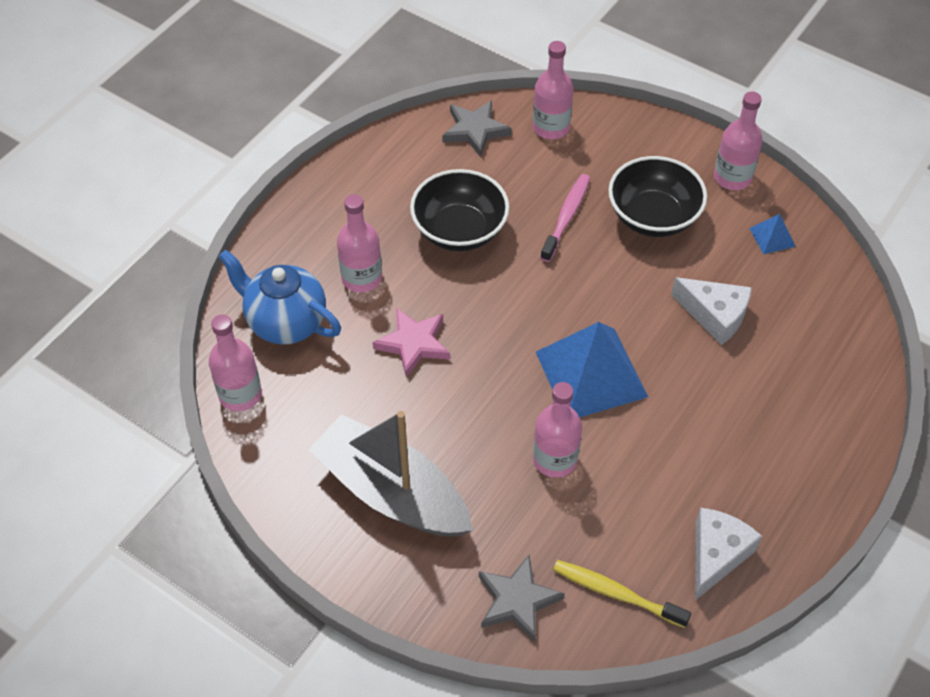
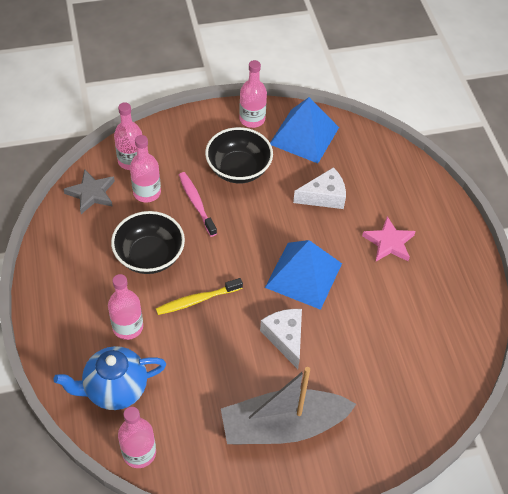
camera: 50 degrees left, 0 degrees up
pink star [372,308,450,377] -> pink star moved to [362,216,416,261]
grey star [479,555,565,642] -> none
pink bottle [533,382,582,478] -> pink bottle moved to [130,135,161,203]
yellow toothbrush [553,560,691,628] -> yellow toothbrush moved to [156,278,243,315]
white cheese [695,508,762,601] -> white cheese moved to [260,309,302,369]
blue pyramid [749,214,796,254] -> blue pyramid [270,97,339,163], size x2.30

